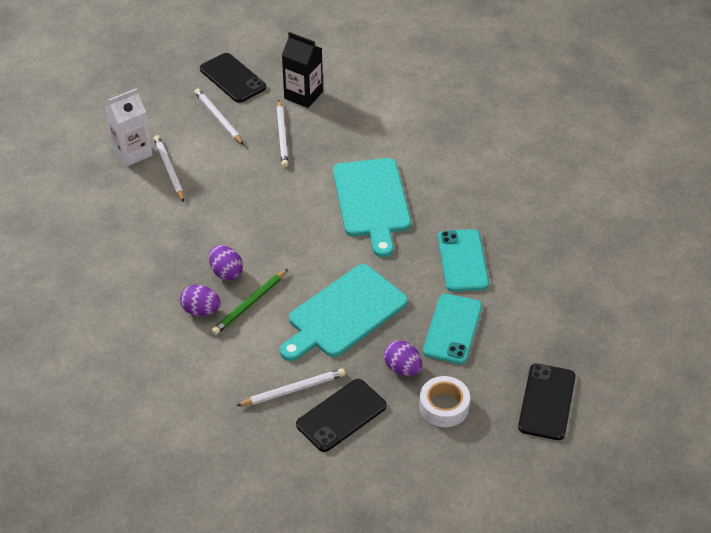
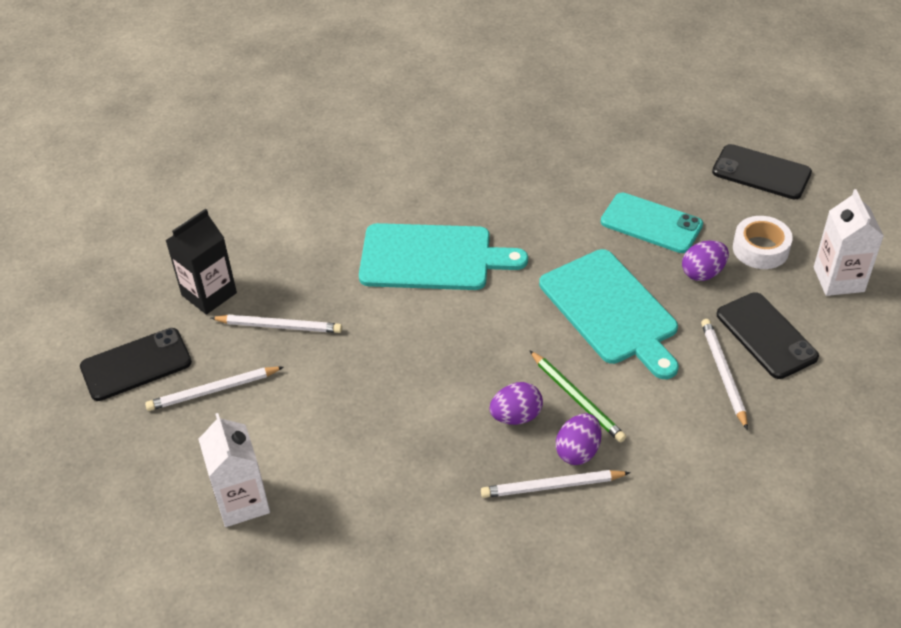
camera: 75 degrees left, 0 degrees up
white pencil [154,135,184,202] -> white pencil moved to [481,470,631,498]
turquoise phone [438,229,489,292] -> none
none -> white carton [814,189,884,296]

